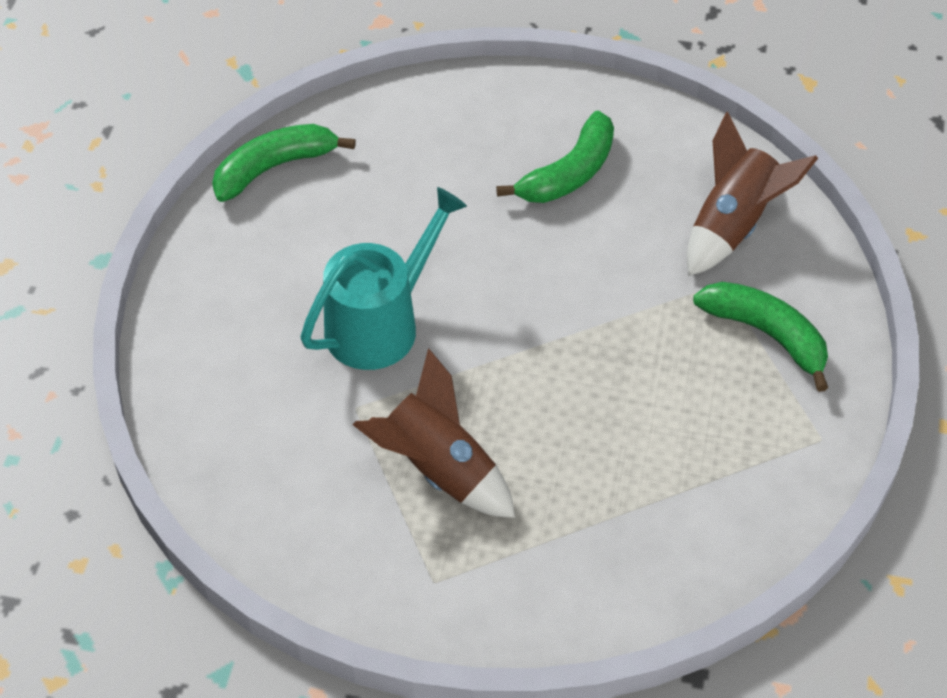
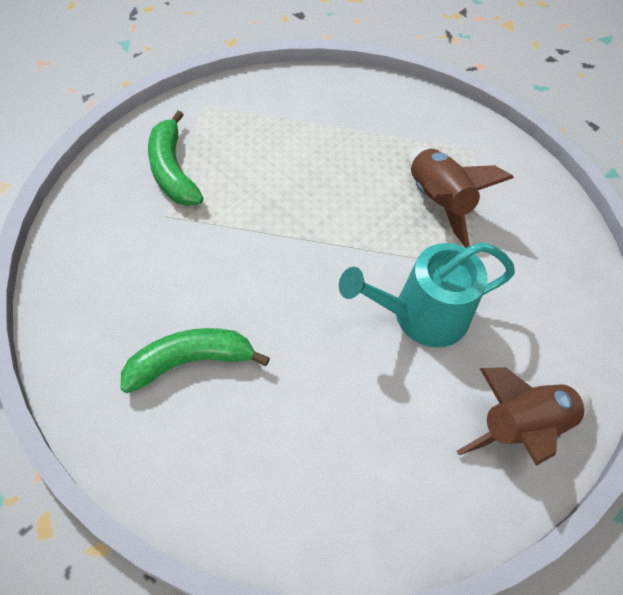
camera: 155 degrees left, 5 degrees up
green banana [212,124,356,202] -> none
brown rocket [687,112,818,276] -> brown rocket moved to [457,367,592,466]

